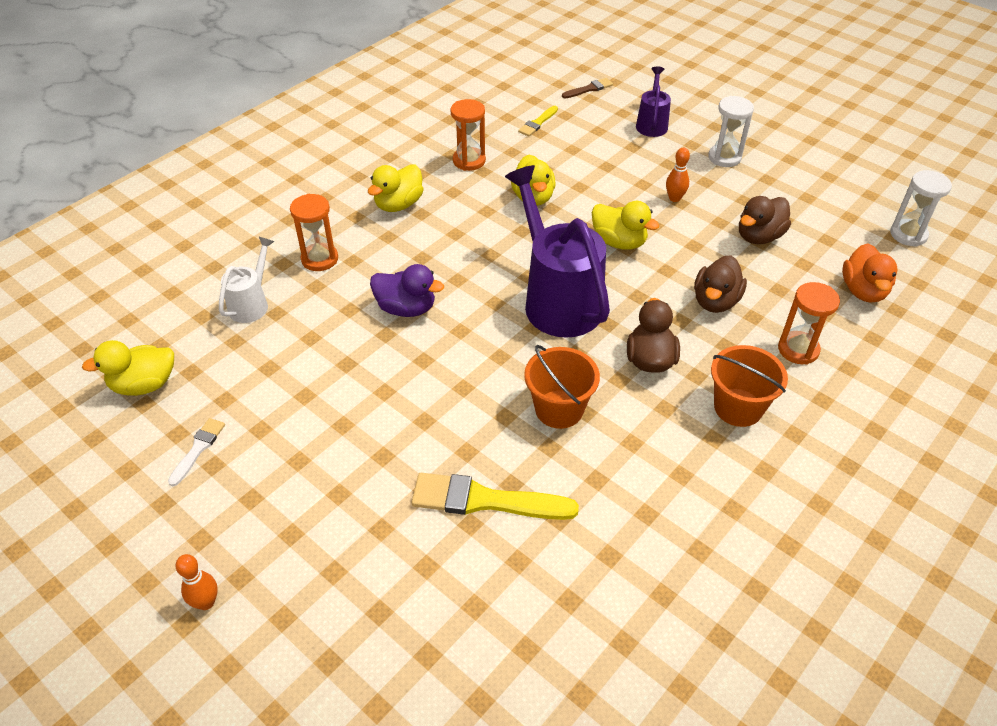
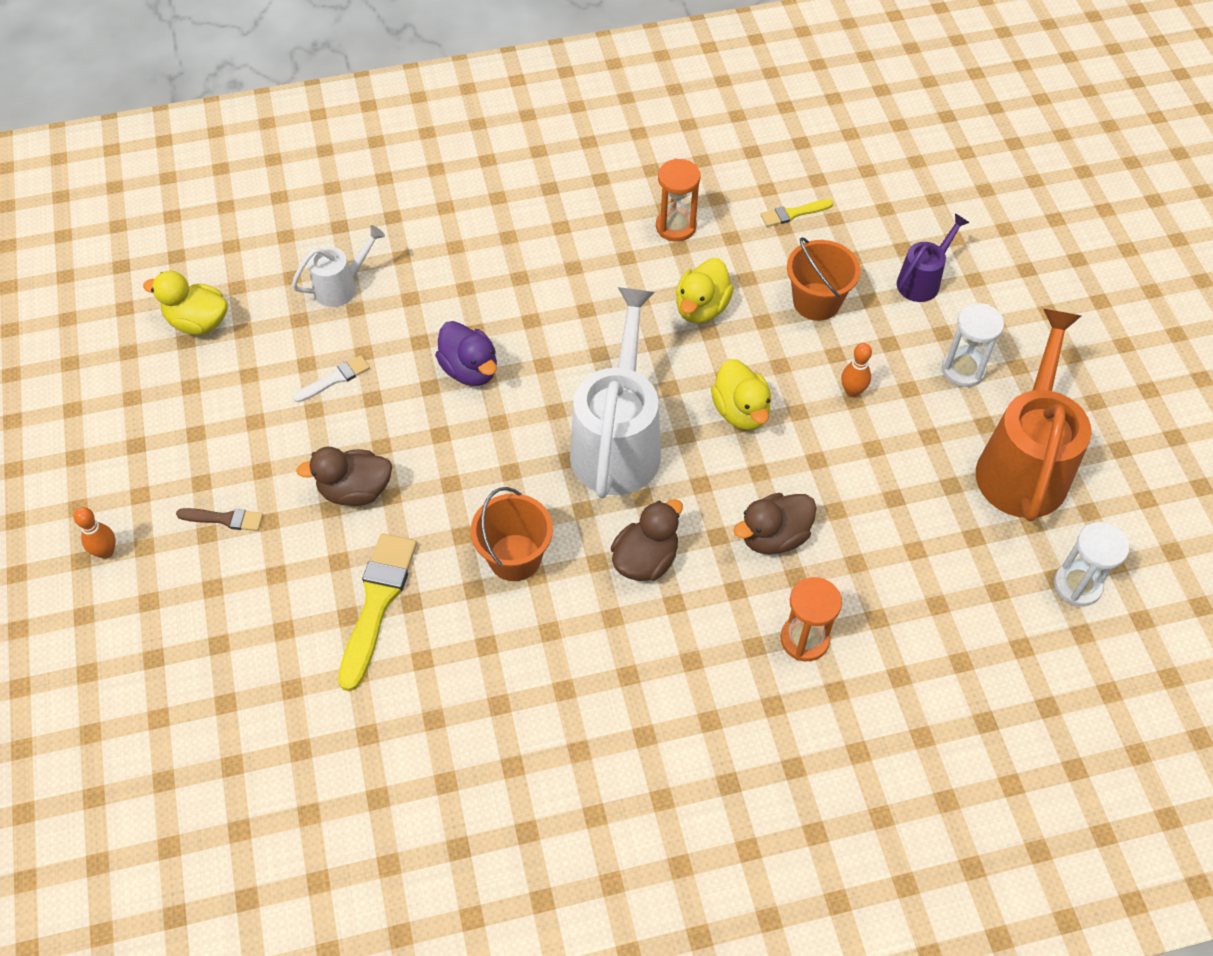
camera: 35 degrees right, 10 degrees up
white brush [168,418,225,486] -> white brush moved to [293,355,370,402]
orange hourglass [290,194,338,271] -> none
yellow duck [368,165,424,212] -> none
yellow brush [412,473,579,520] -> yellow brush turned 60 degrees clockwise [338,533,417,691]
purple watering can [505,165,610,338] -> white watering can [570,287,661,498]
brown brush [562,78,613,98] -> brown brush moved to [176,508,263,531]
orange bucket [711,345,788,427] -> orange bucket moved to [787,237,860,321]
brown duck [739,196,791,244] -> brown duck moved to [296,447,392,506]
orange duck [842,243,897,303] -> none
none -> orange watering can [976,309,1091,521]

